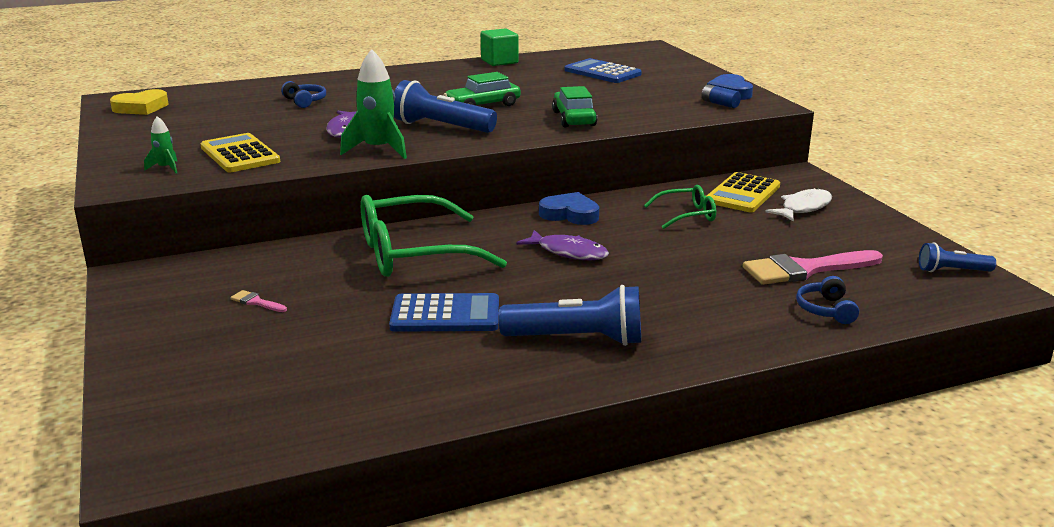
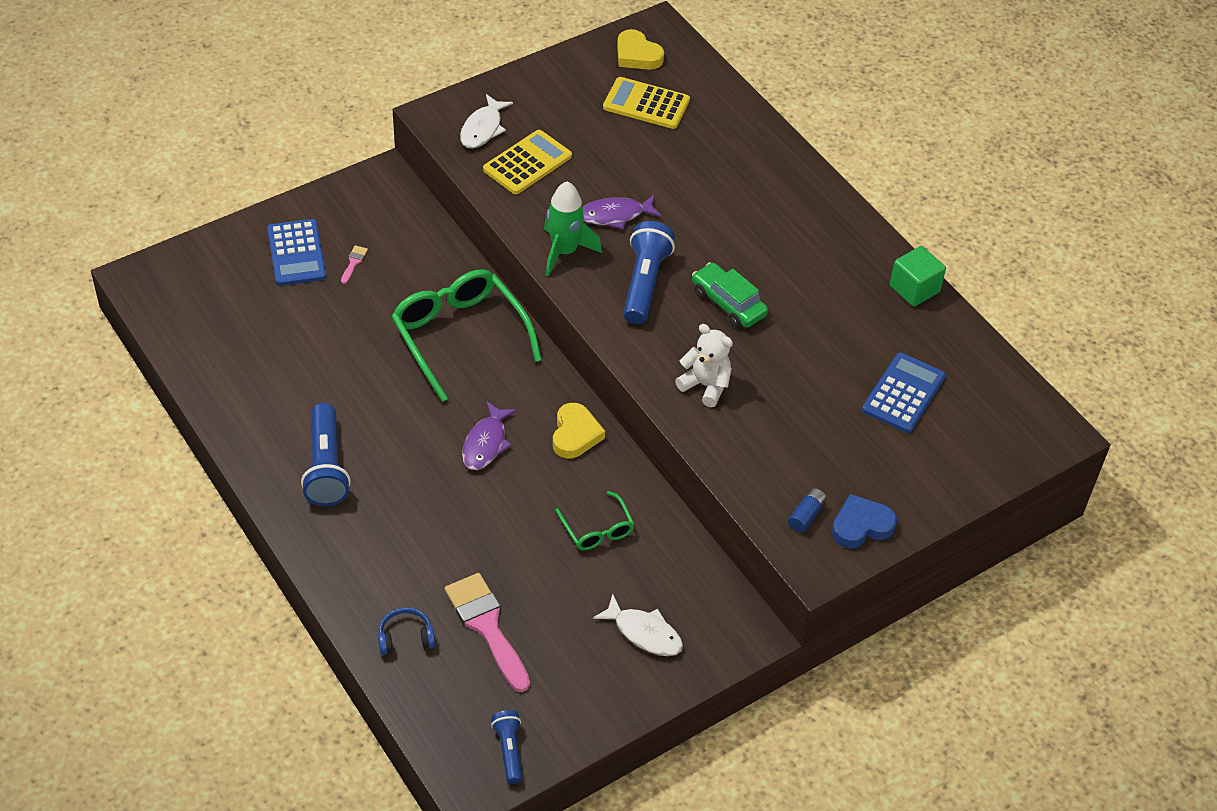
camera: 75 degrees right, 25 degrees up
green rocket [144,116,177,173] -> white fish [460,94,513,148]
blue headphones [281,81,326,108] -> none
blue calculator [389,293,499,332] -> blue calculator moved to [267,219,326,286]
blue heart [539,192,599,225] -> yellow heart [553,403,605,459]
green car [552,86,597,127] -> white teddy bear [675,324,733,407]
yellow calculator [706,172,780,212] -> yellow calculator moved to [603,77,690,129]

